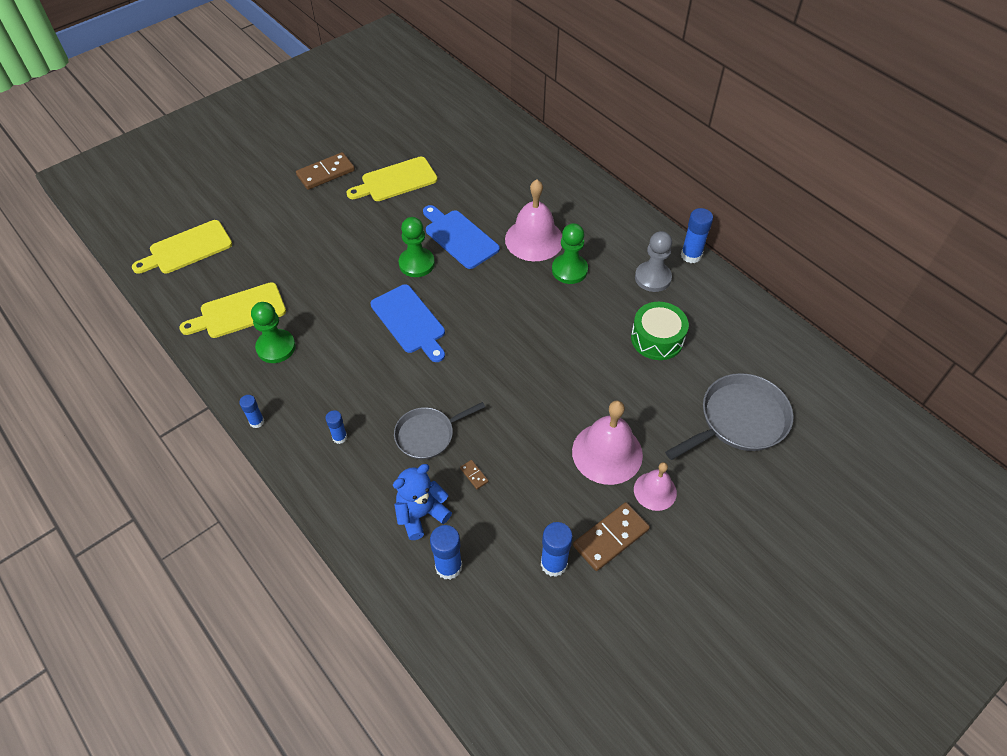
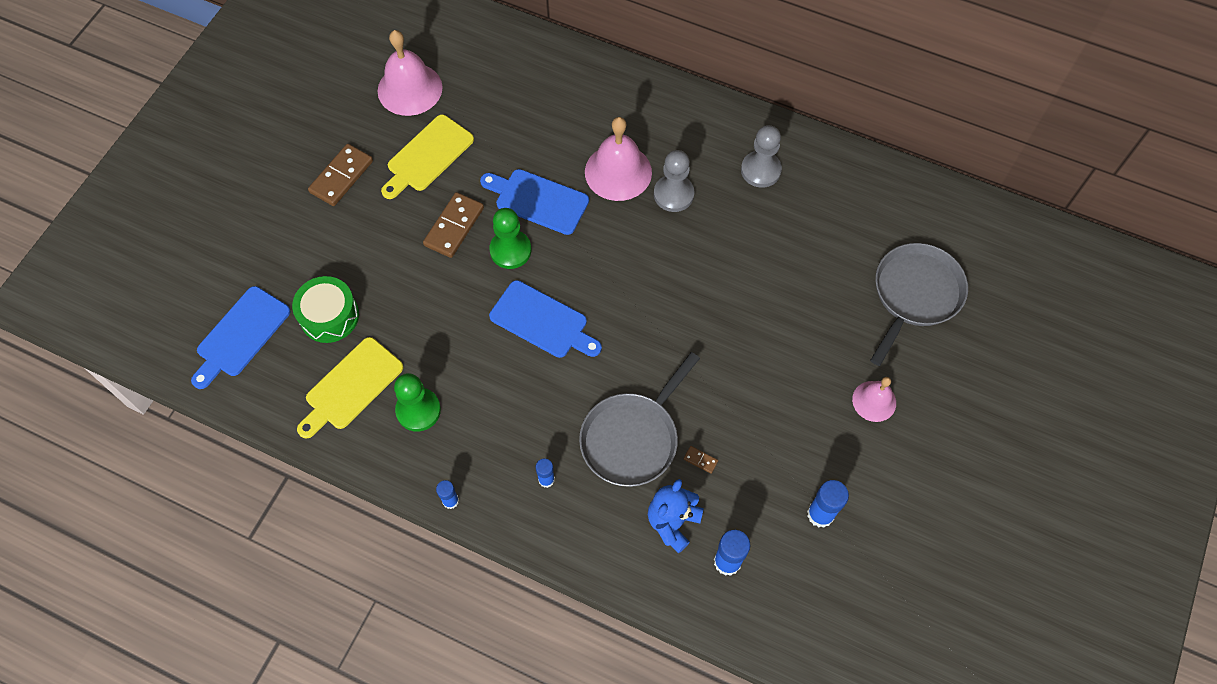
camera: 25 degrees left, 10 degrees up
yellow cutting board [132,220,232,274] -> blue cutting board [191,286,290,389]
grey pan [394,402,485,459] -> grey pan [579,352,700,487], size x1.53
green pawn [552,223,588,284] -> grey pawn [654,150,694,212]
pink bell [572,400,643,485] -> pink bell moved to [377,30,442,116]
brown domino [573,502,650,571] -> brown domino moved to [423,192,484,258]
green drum [631,302,689,360] -> green drum moved to [292,276,359,343]
blue glue stick [681,208,713,263] -> none

